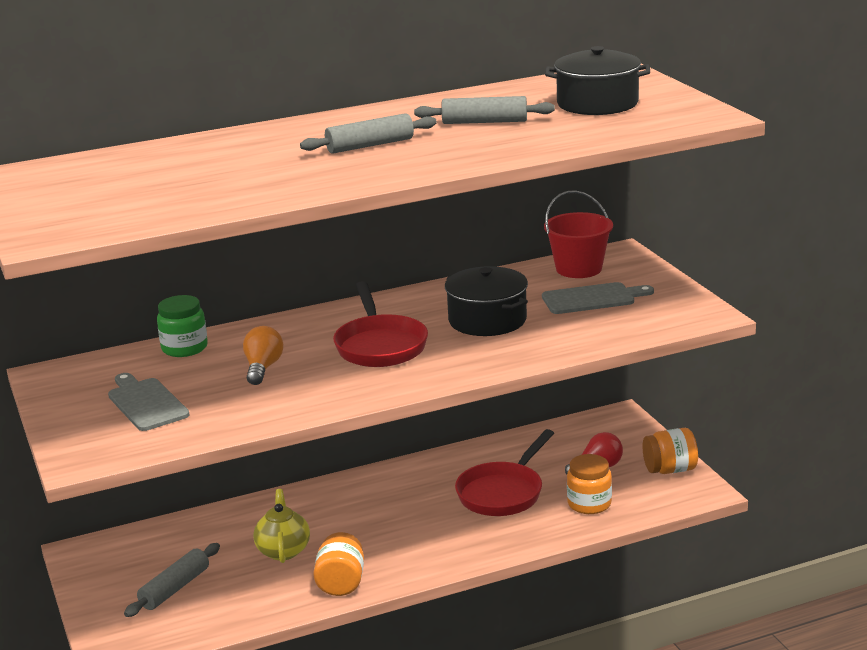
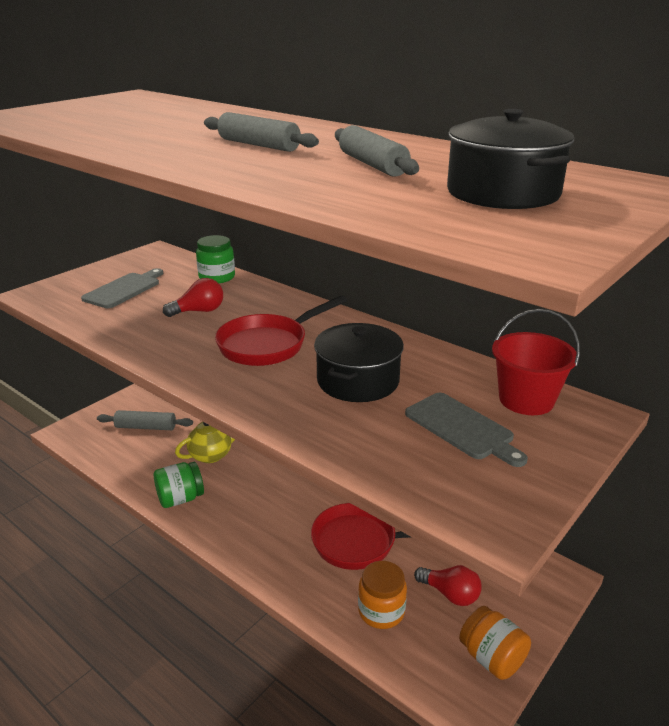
camera: 60 degrees right, 5 degrees up
orange light bulb [243,326,283,385] -> red light bulb [163,278,223,317]
orange jar [313,532,364,596] -> green jar [154,462,204,508]

